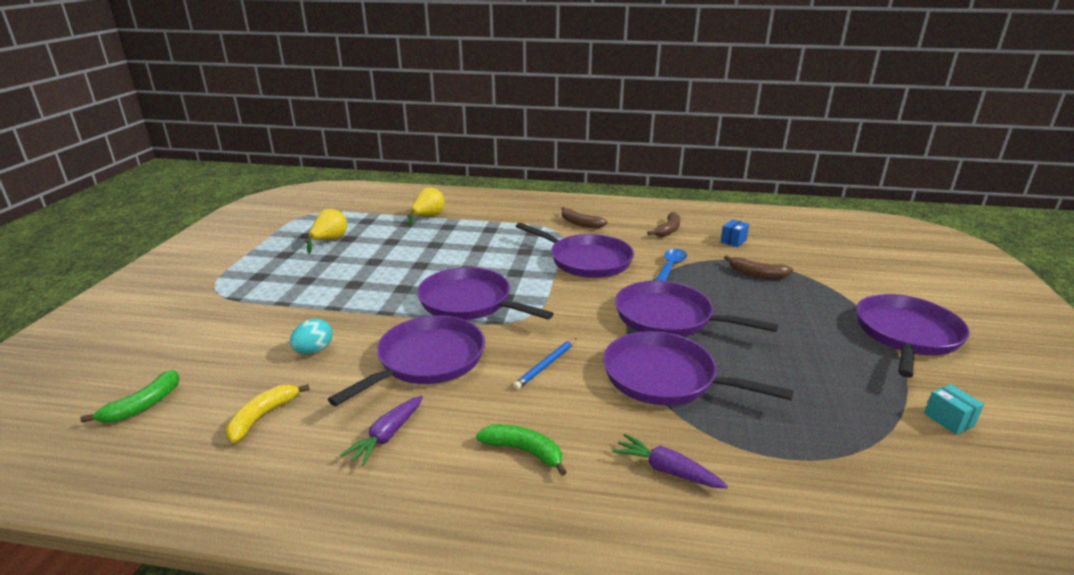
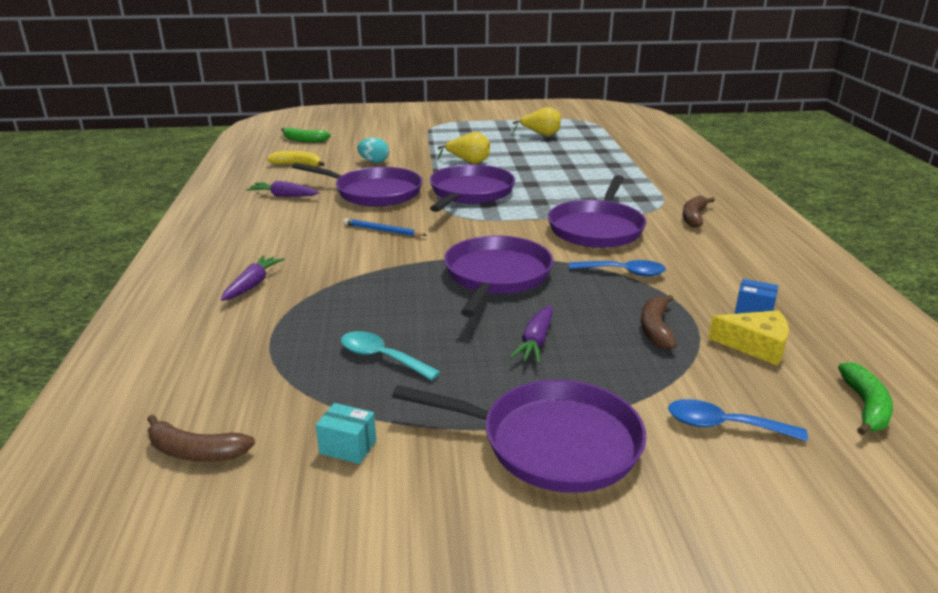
camera: 75 degrees right, 0 degrees up
yellow pear [407,187,445,227] -> yellow pear moved to [437,132,490,164]
green banana [476,424,567,476] -> green banana moved to [838,362,893,435]
purple pan [603,331,794,405] -> none
brown banana [647,212,680,237] -> brown banana moved to [147,414,255,462]
turquoise box [924,384,984,434] -> turquoise box turned 60 degrees clockwise [316,403,376,464]
none -> turquoise spoon [341,331,440,380]
none -> purple carrot [510,305,553,364]
none -> blue spoon [668,399,808,442]
none -> yellow cheese [708,310,789,366]

